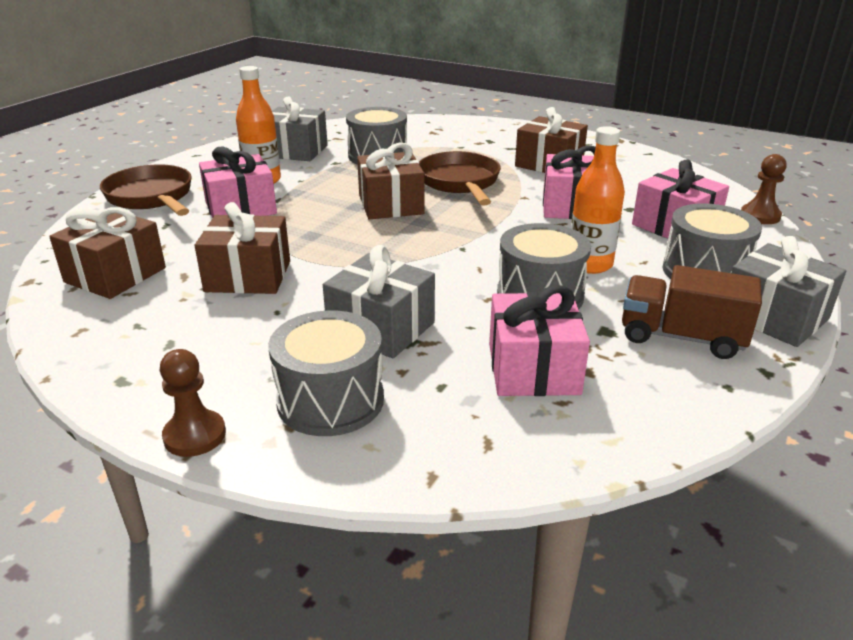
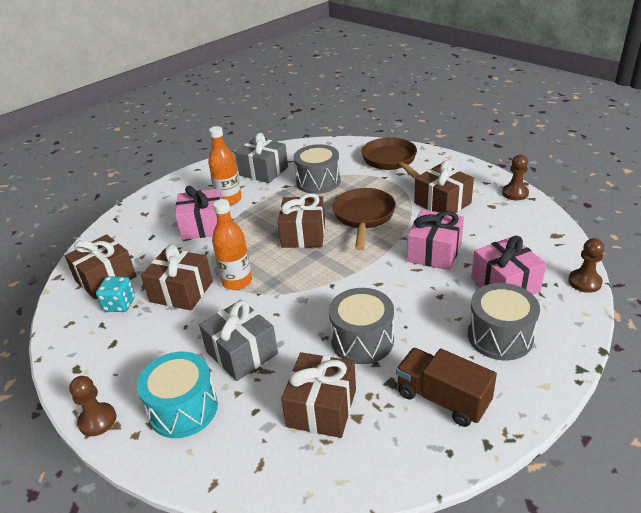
camera: 20 degrees right, 5 degrees up
brown pan [100,165,192,216] -> brown pan moved to [361,137,420,179]
grey drum [268,310,384,436] -> turquoise drum [137,352,218,438]
pink gift [489,285,590,396] -> brown gift [281,352,356,438]
orange bottle [571,126,625,274] -> orange bottle moved to [212,199,252,290]
grey gift [731,236,846,347] -> none
none -> turquoise dice [96,276,135,312]
none -> brown pawn [502,155,529,200]

